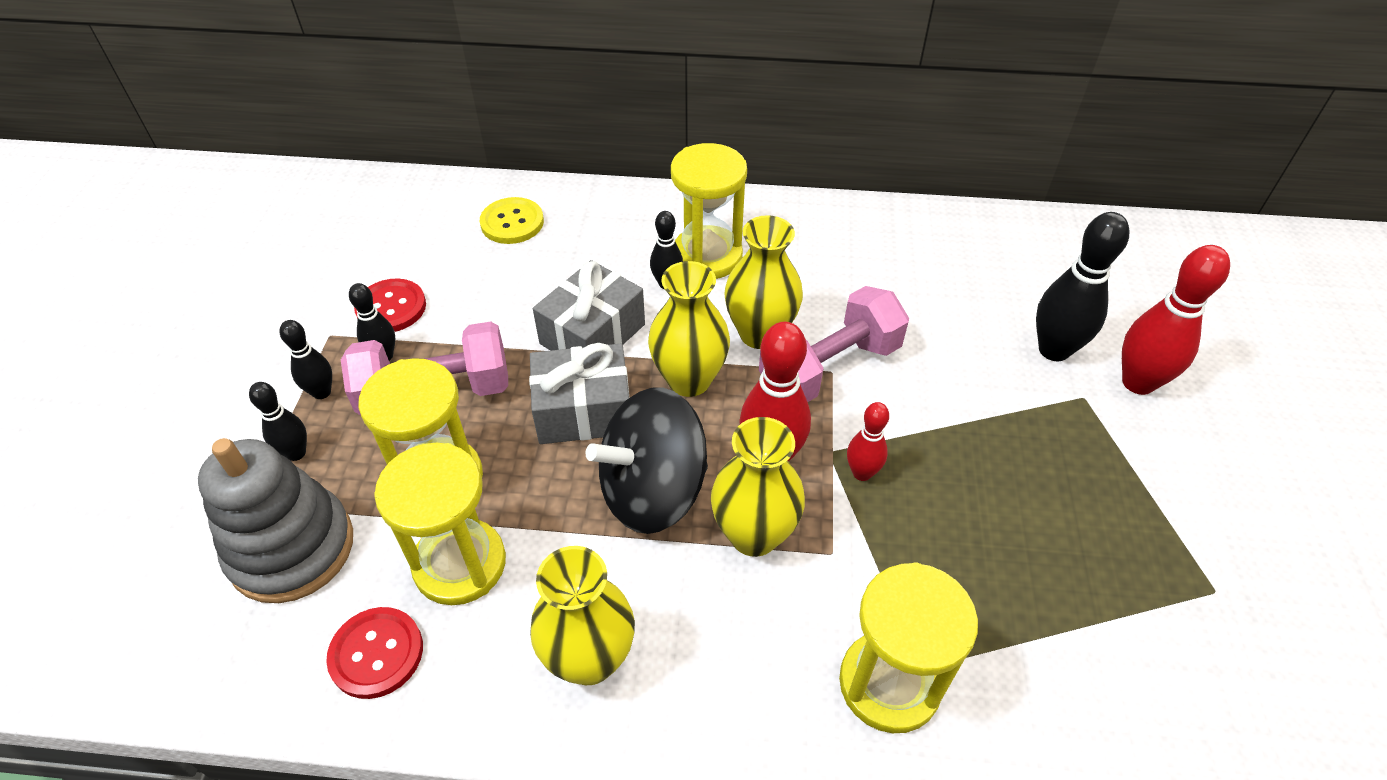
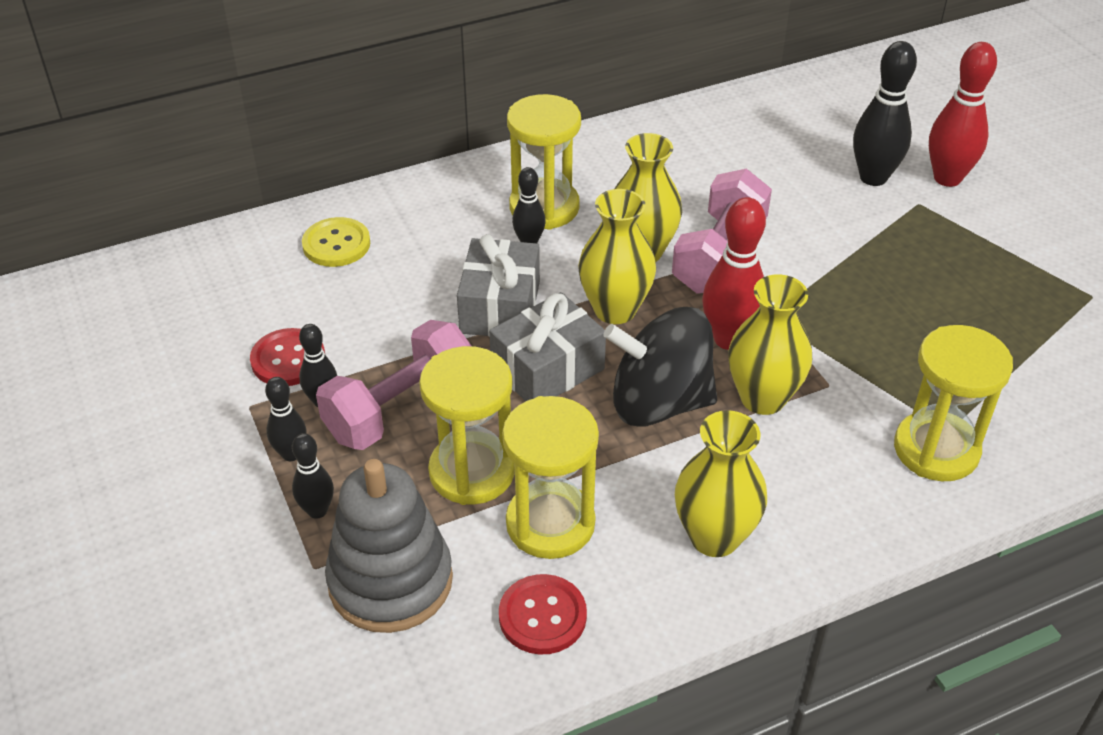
camera: 30 degrees left, 5 degrees down
black spinning top [586,388,708,534] -> black spinning top turned 60 degrees clockwise [603,307,717,427]
red bowling pin [847,402,889,481] -> none

